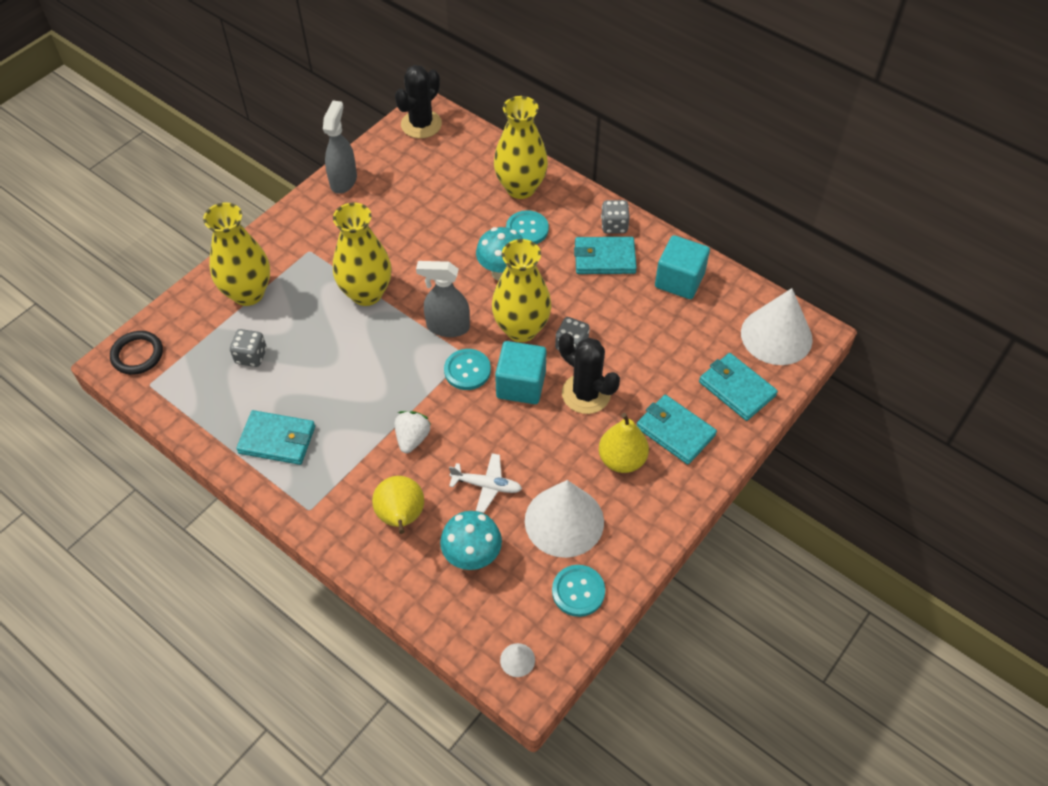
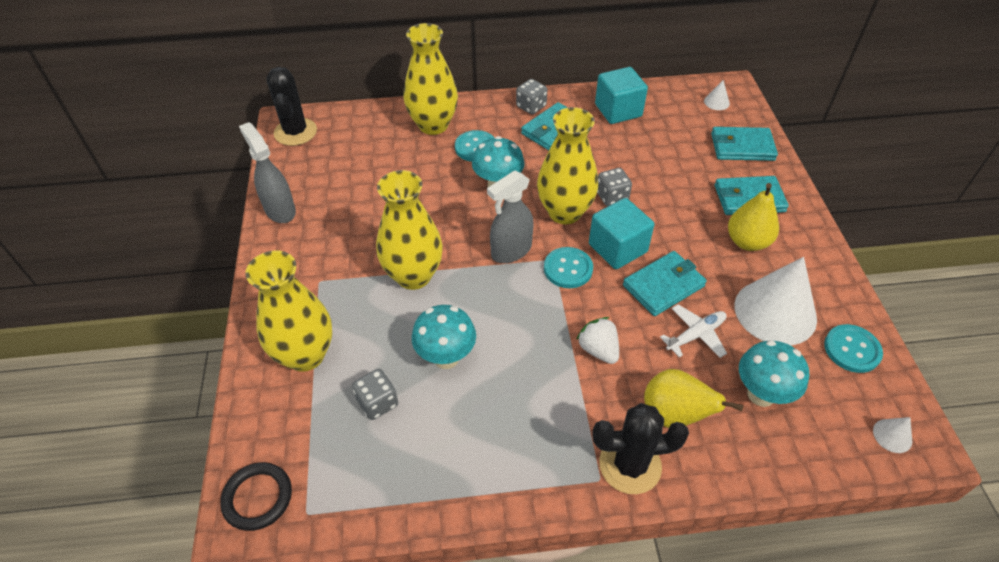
camera: 45 degrees left, 5 degrees down
turquoise wallet [236,410,315,465] -> turquoise wallet moved to [623,251,707,316]
black cactus [559,333,620,414] -> black cactus moved to [592,403,689,494]
white cone [741,288,813,365] -> white cone [704,80,730,110], size x0.41
none -> turquoise mushroom [412,305,476,369]

